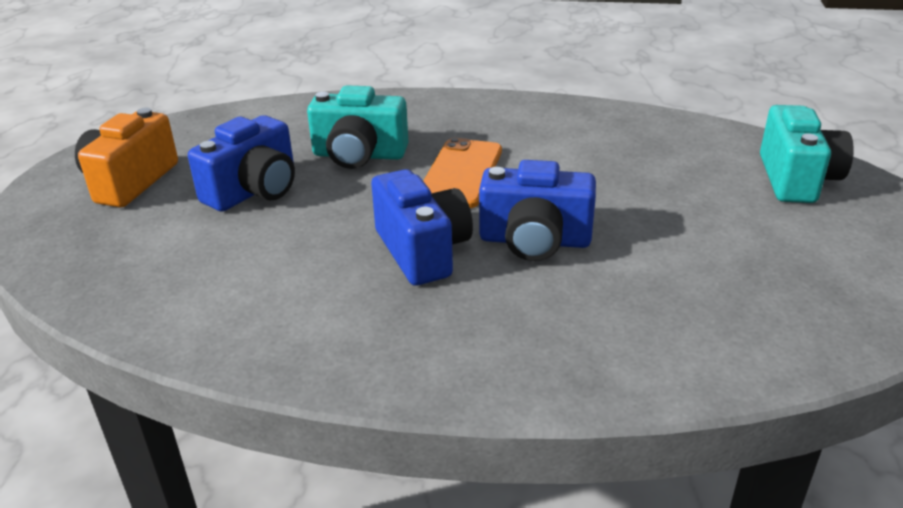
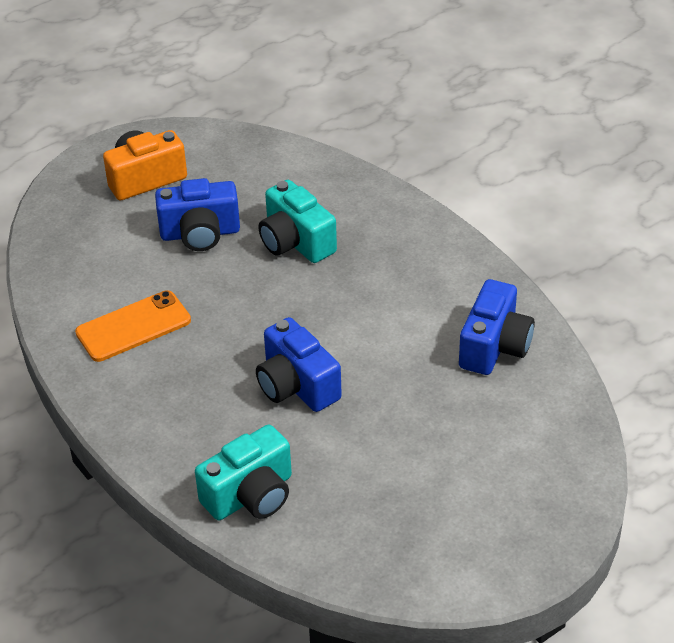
camera: 45 degrees right, 10 degrees up
blue camera [371,169,473,285] -> blue camera moved to [459,279,535,375]
orange phone [423,138,502,208] -> orange phone moved to [75,290,191,362]
turquoise camera [760,105,854,203] -> turquoise camera moved to [195,425,292,520]

